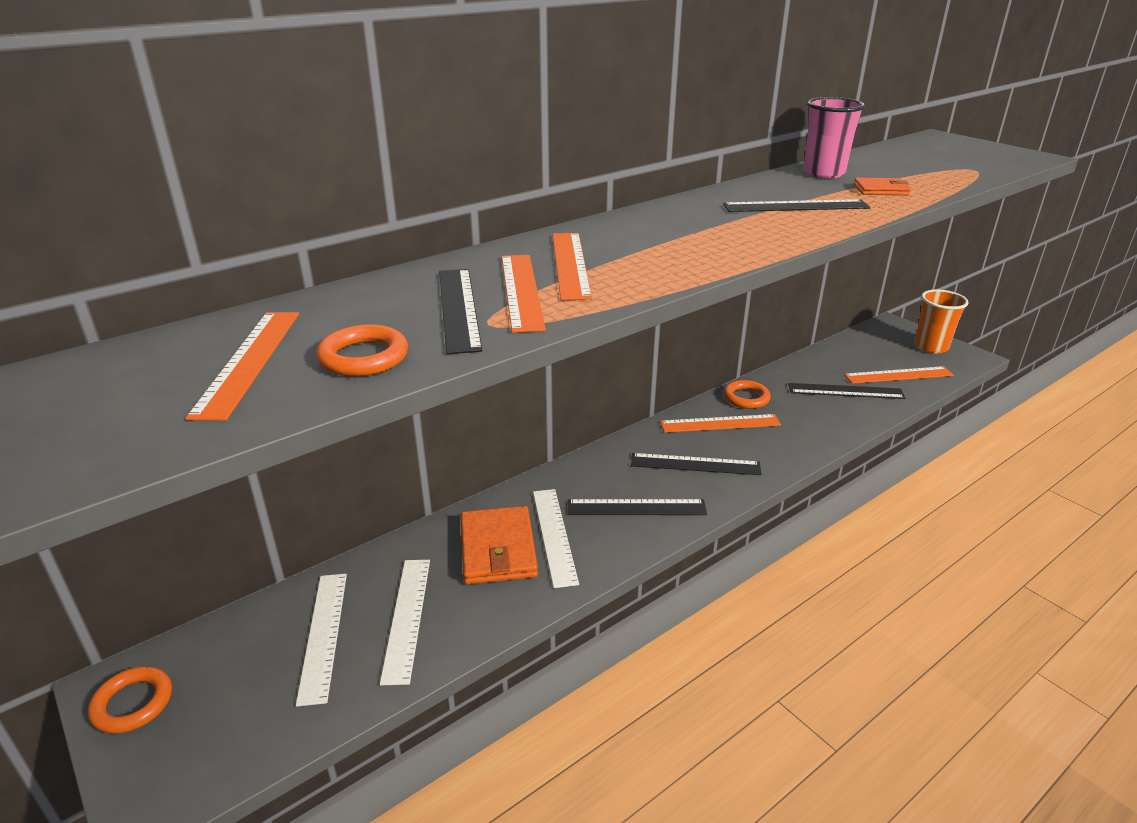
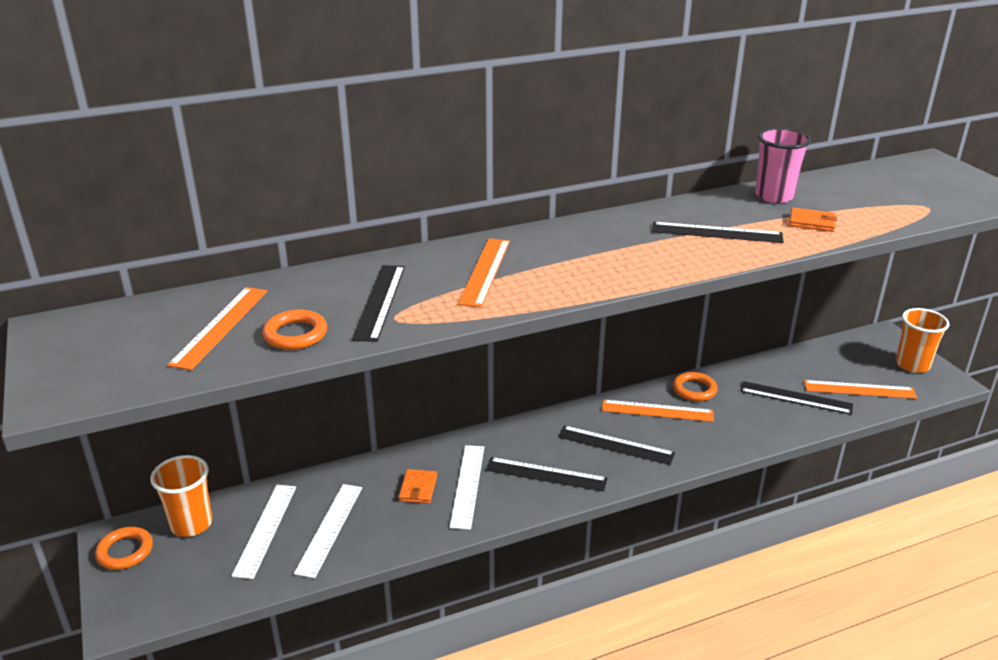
camera: 15 degrees right, 0 degrees up
orange wallet [460,506,538,584] -> orange wallet [399,469,437,504], size x0.54
orange ruler [502,255,546,333] -> none
none -> orange cup [150,455,212,537]

